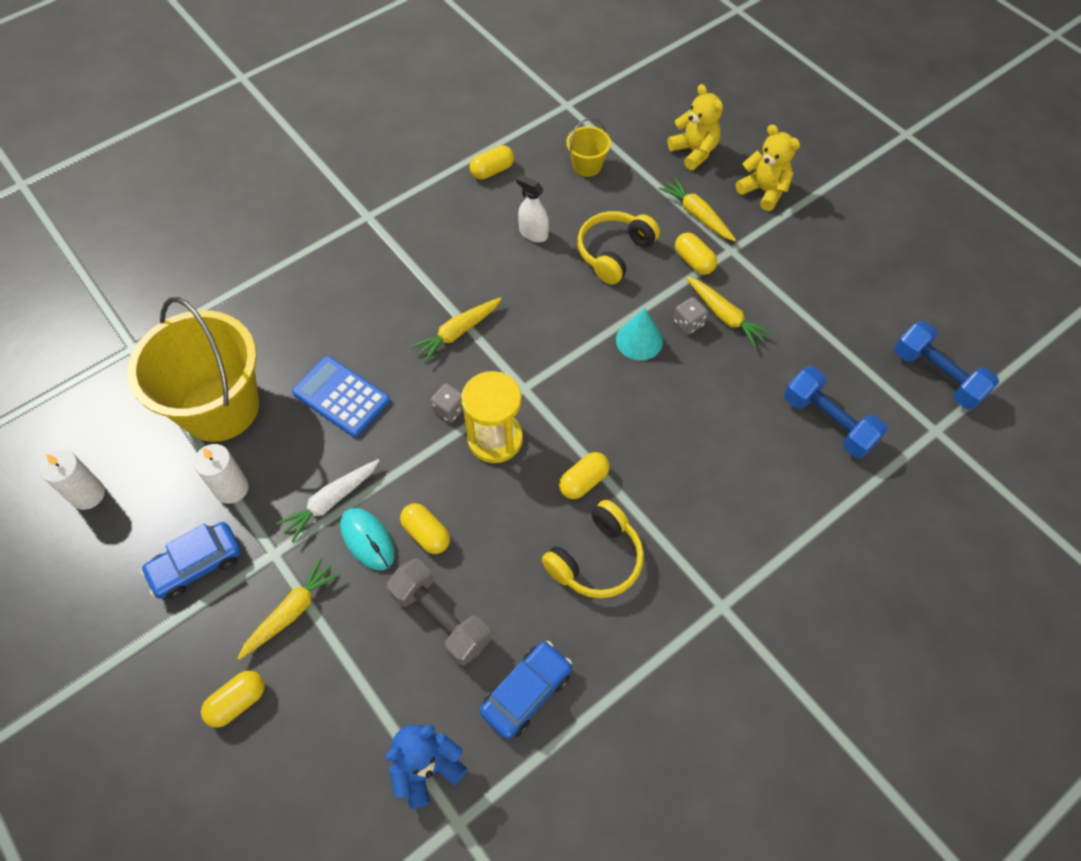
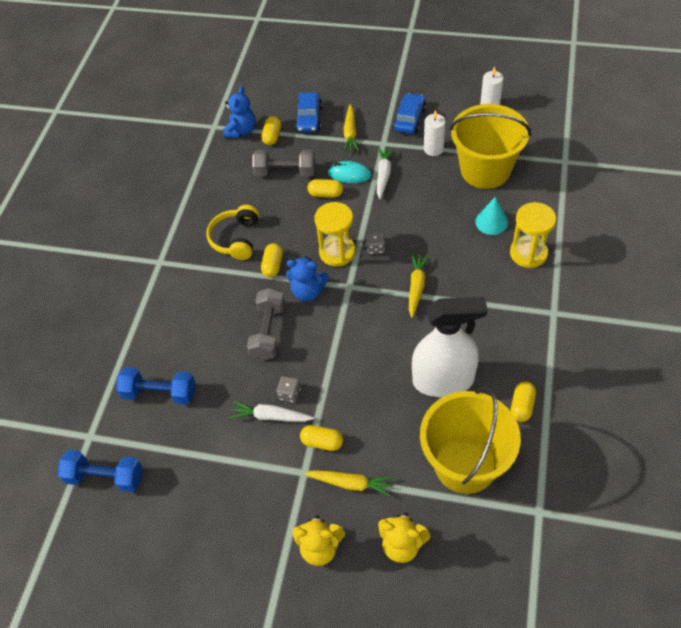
camera: 145 degrees right, 5 degrees down
yellow capsule [201,671,265,728] -> yellow capsule moved to [261,116,281,145]
blue calculator [292,356,390,437] -> none
blue car [480,641,572,739] -> blue car moved to [295,92,322,132]
white spray bottle [516,175,549,242] -> white spray bottle [412,297,488,397], size x2.26
yellow bucket [566,118,611,177] -> yellow bucket [420,387,521,494], size x2.28
yellow headphones [577,211,660,284] -> none
turquoise cone [616,308,663,360] -> turquoise cone moved to [475,197,508,235]
yellow carrot [686,276,772,348] -> white carrot [230,401,315,422]
none -> grey dumbbell [247,288,285,360]
none -> blue teddy bear [286,256,329,301]
none -> yellow hourglass [510,202,556,268]

